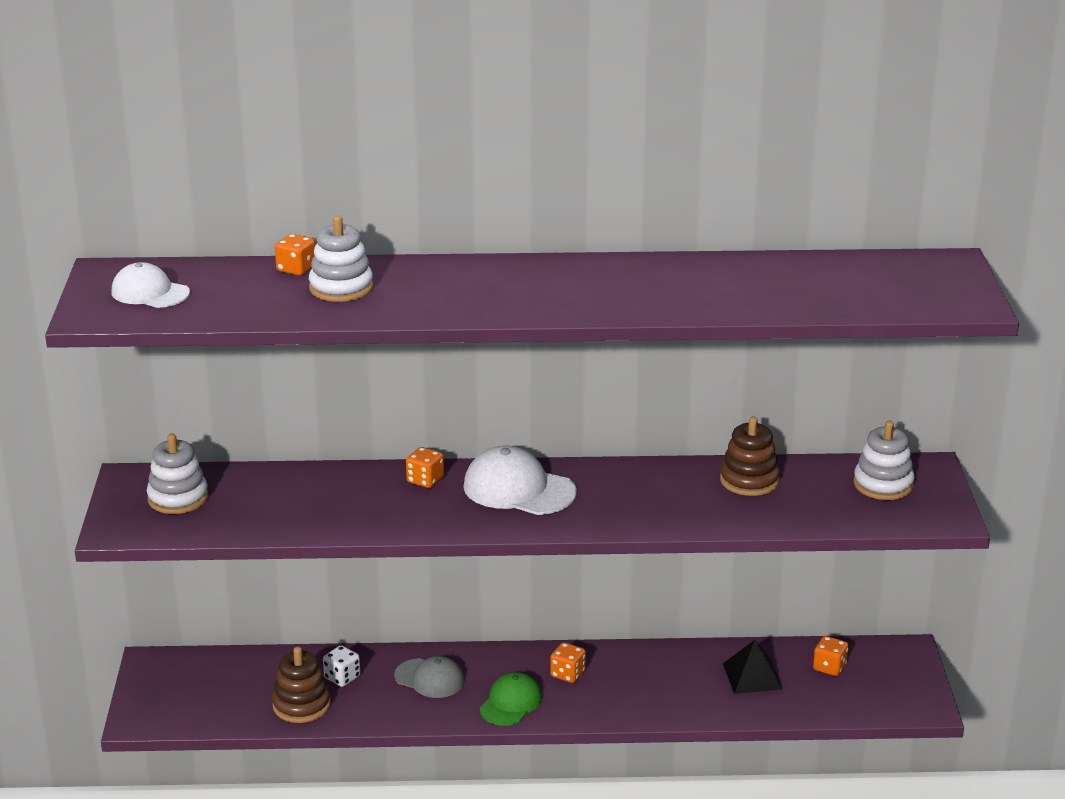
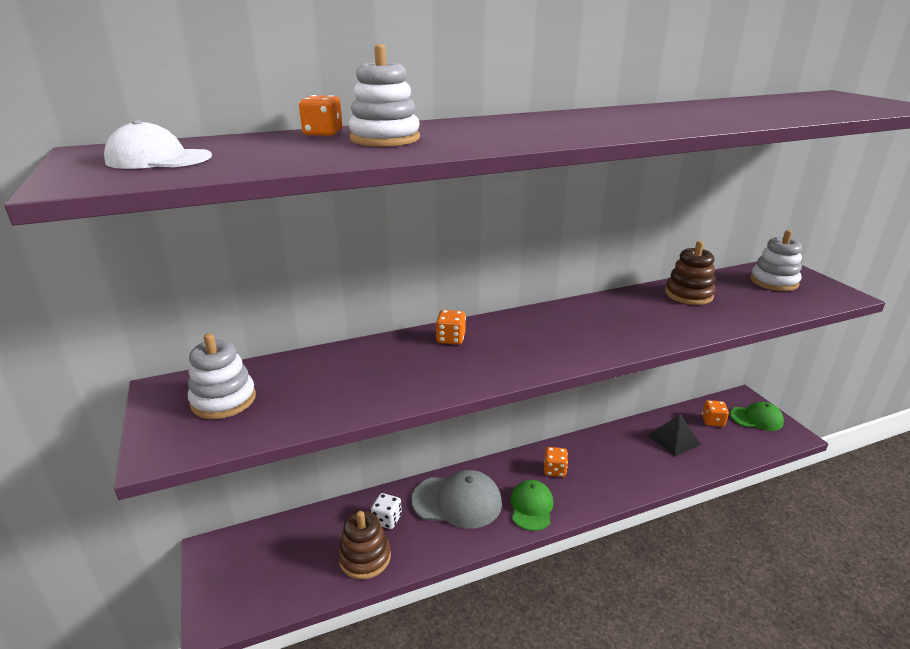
camera: 20 degrees left, 0 degrees up
grey cap [394,656,465,698] -> grey cap [411,470,502,529], size x1.52
white cap [463,445,577,515] -> none
none -> green cap [730,402,784,431]

